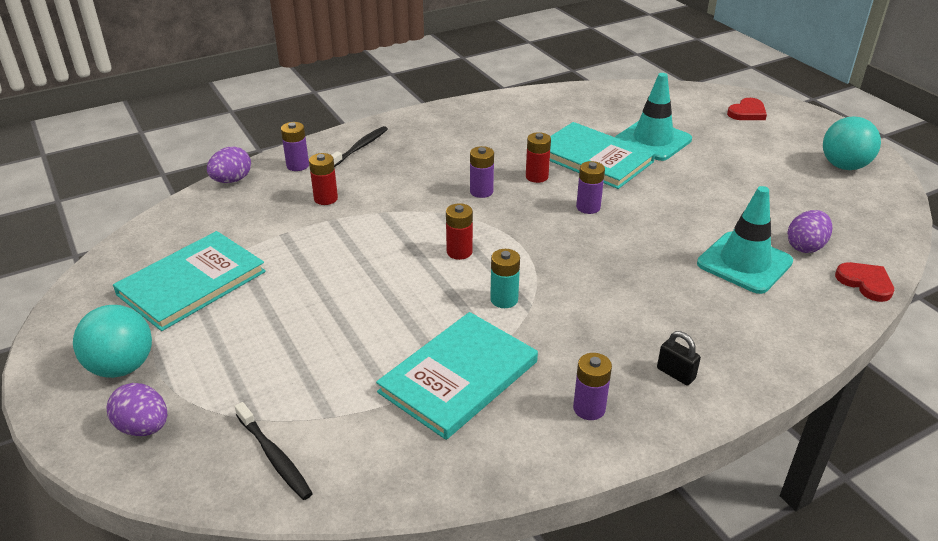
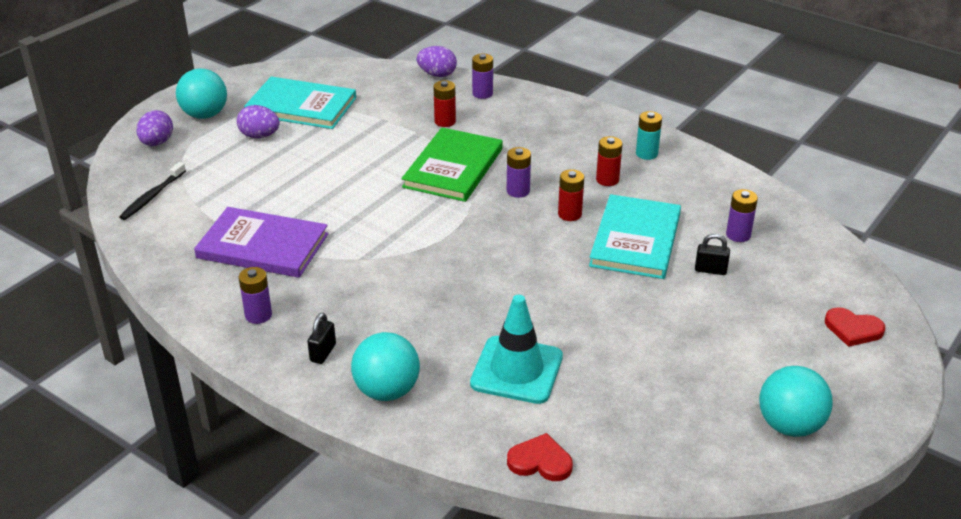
camera: 65 degrees right, 0 degrees up
black toothbrush [332,126,388,167] -> none
turquoise book [376,312,538,440] -> purple book [194,207,329,278]
red battery [446,203,473,260] -> red battery moved to [596,136,622,186]
turquoise battery [490,249,520,308] -> turquoise battery moved to [636,111,662,160]
purple battery [576,161,605,214] -> purple battery moved to [726,189,758,242]
turquoise traffic cone [615,73,692,161] -> black padlock [695,234,730,275]
purple egg [787,210,832,253] -> purple egg moved to [237,105,280,138]
red heart [835,262,894,302] -> red heart turned 105 degrees counterclockwise [507,433,573,481]
none -> turquoise ball [351,332,420,401]
none -> green book [401,128,503,202]

